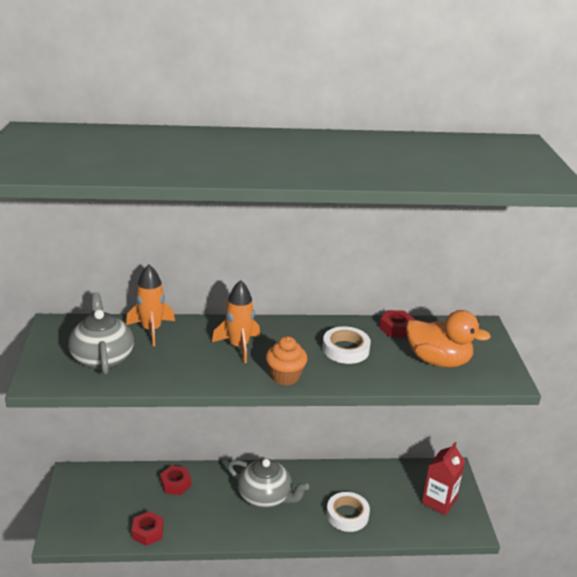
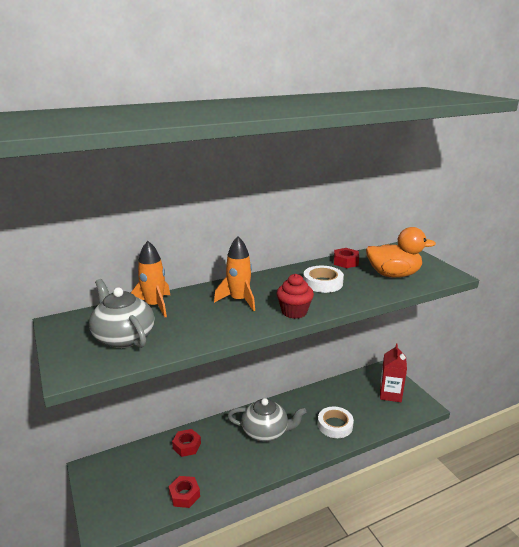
camera: 20 degrees left, 5 degrees down
orange cupcake [266,336,308,385] -> red cupcake [277,274,314,319]

